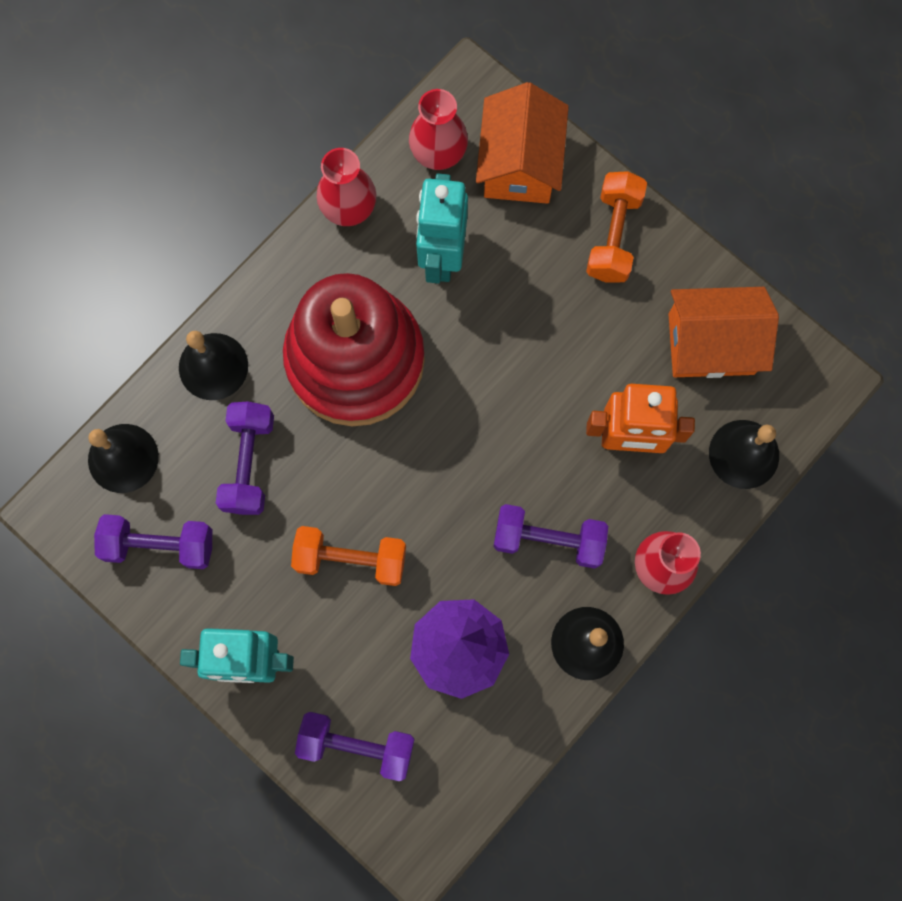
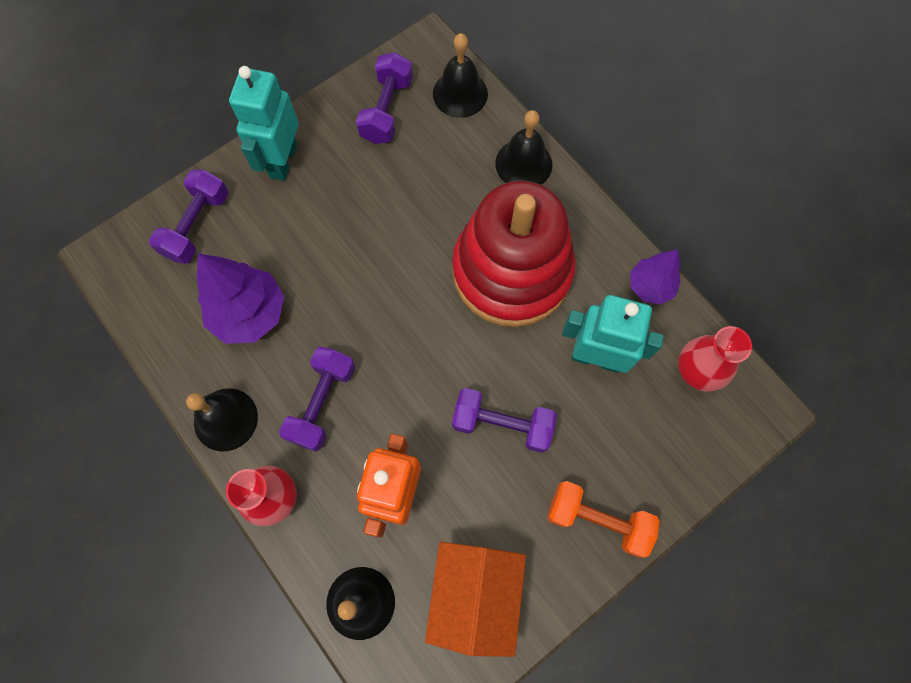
camera: 100 degrees right, 5 degrees down
purple dumbbell [216,402,274,515] -> purple dumbbell moved to [452,388,557,453]
orange dumbbell [291,526,406,586] -> none
red vase [317,148,376,226] -> purple tree [630,249,681,305]
orange house [476,82,569,204] -> none

